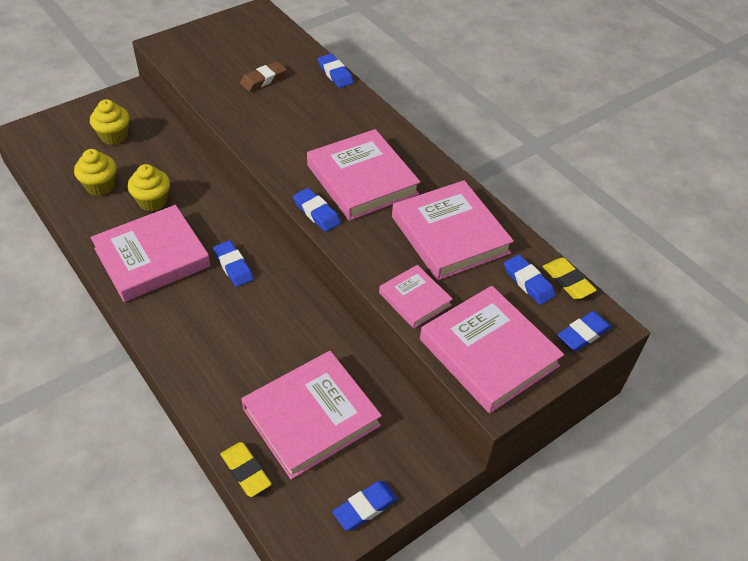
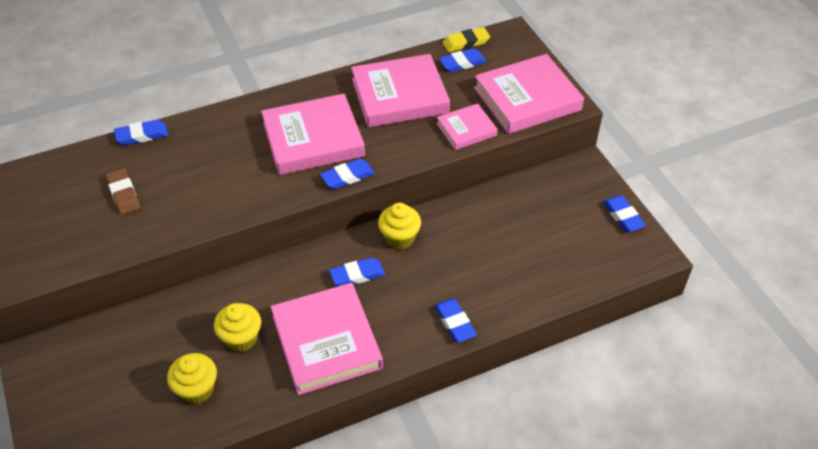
camera: 75 degrees left, 0 degrees up
yellow cupcake [90,99,130,145] -> yellow cupcake moved to [378,203,421,249]
yellow eraser [221,442,272,497] -> none
pink book [241,351,382,480] -> none
blue eraser [557,311,612,351] -> blue eraser moved to [434,299,477,343]

